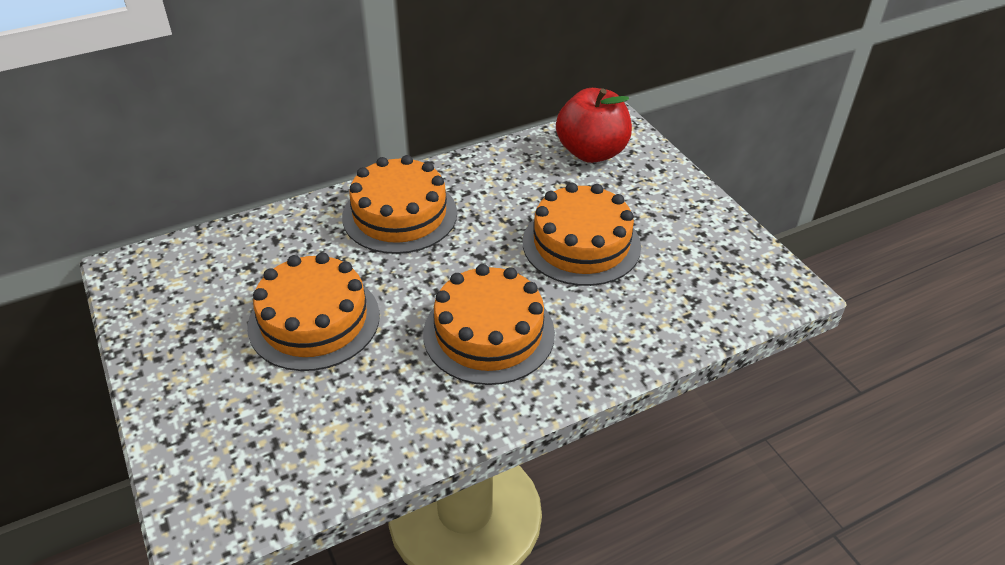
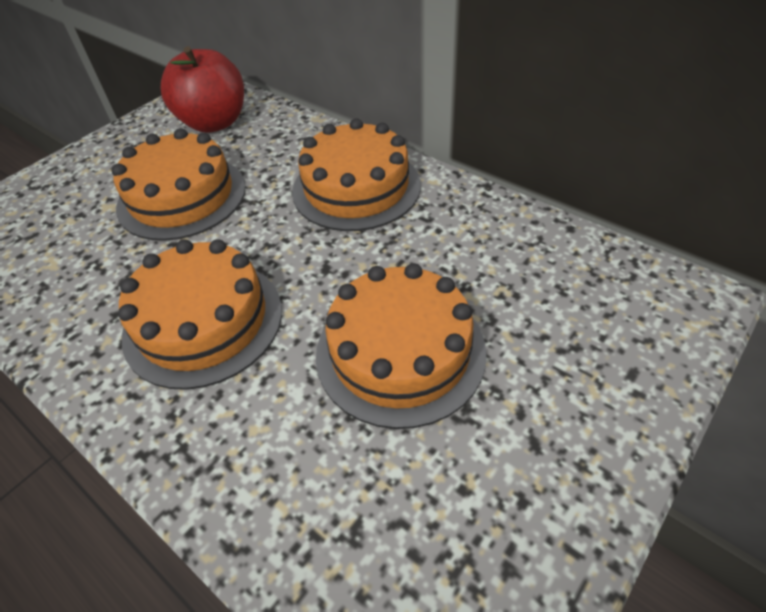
camera: 70 degrees right, 5 degrees up
red apple [556,88,632,163] -> red apple moved to [161,46,244,133]

